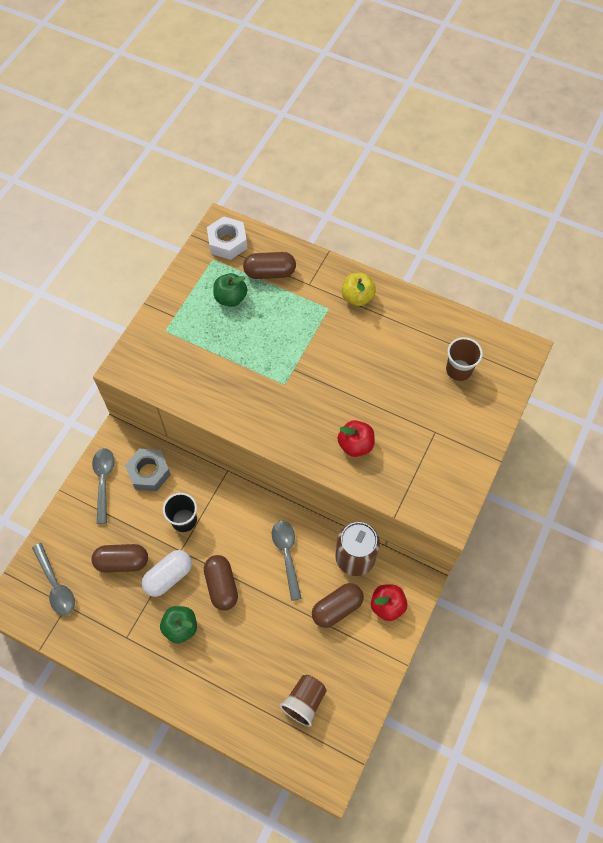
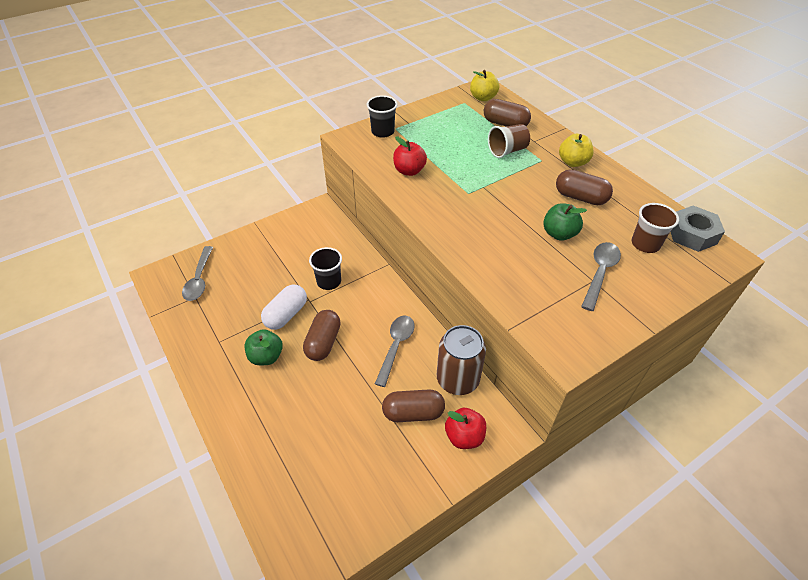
camera: 30 degrees right, 15 degrees down
grey spoon [92,448,115,524] -> grey spoon moved to [581,242,621,311]
brown capsule [92,544,148,573] -> brown capsule moved to [556,169,613,205]
grey nut [125,449,171,491] -> grey nut moved to [671,206,725,252]
white capsule [142,550,192,597] -> white capsule turned 45 degrees counterclockwise [261,284,307,330]
white nut [207,216,247,260] -> yellow apple [470,70,499,101]
green apple [213,273,247,307] -> green apple moved to [543,203,587,241]
brown cup [280,675,326,726] -> brown cup moved to [488,124,530,158]
red apple [338,420,375,457] -> red apple moved to [393,136,427,176]
none -> black cup [367,95,398,138]

